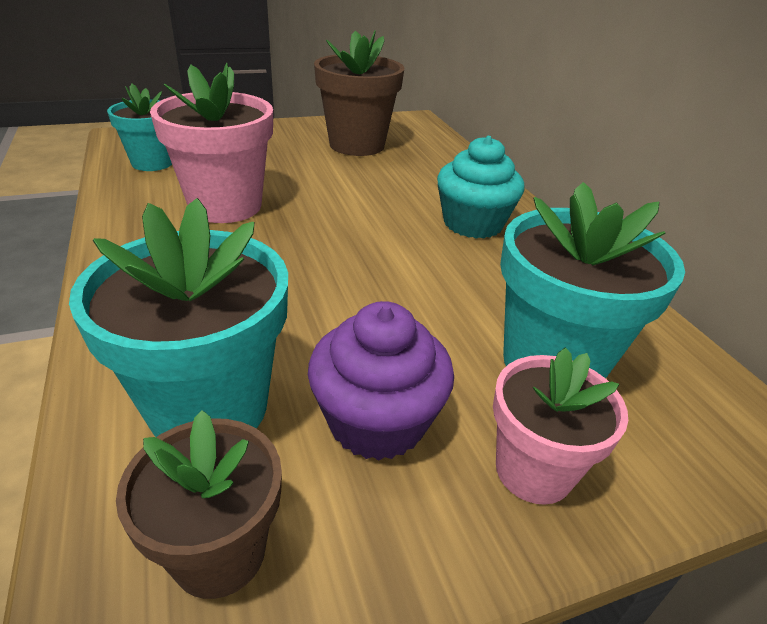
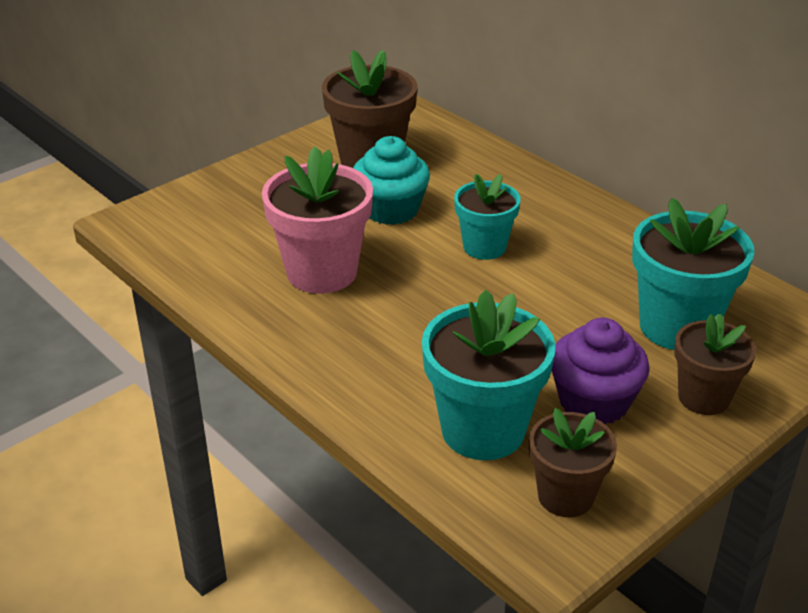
camera: 20 degrees left, 0 degrees up
turquoise flower pot [107,84,172,171] -> turquoise flower pot moved to [454,174,520,260]
turquoise cupcake [437,136,525,239] -> turquoise cupcake moved to [353,136,430,225]
pink flower pot [493,348,628,505] -> brown flower pot [674,313,756,415]

